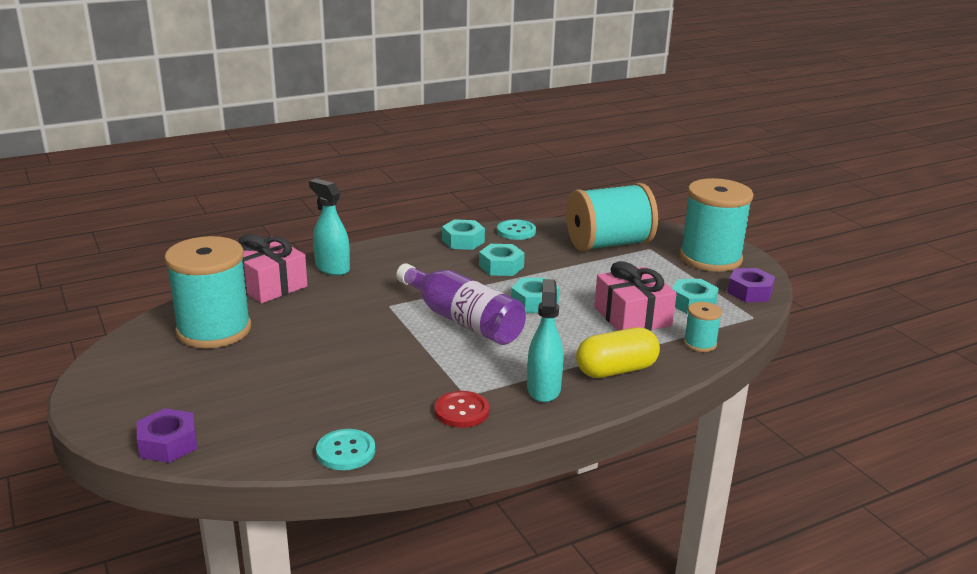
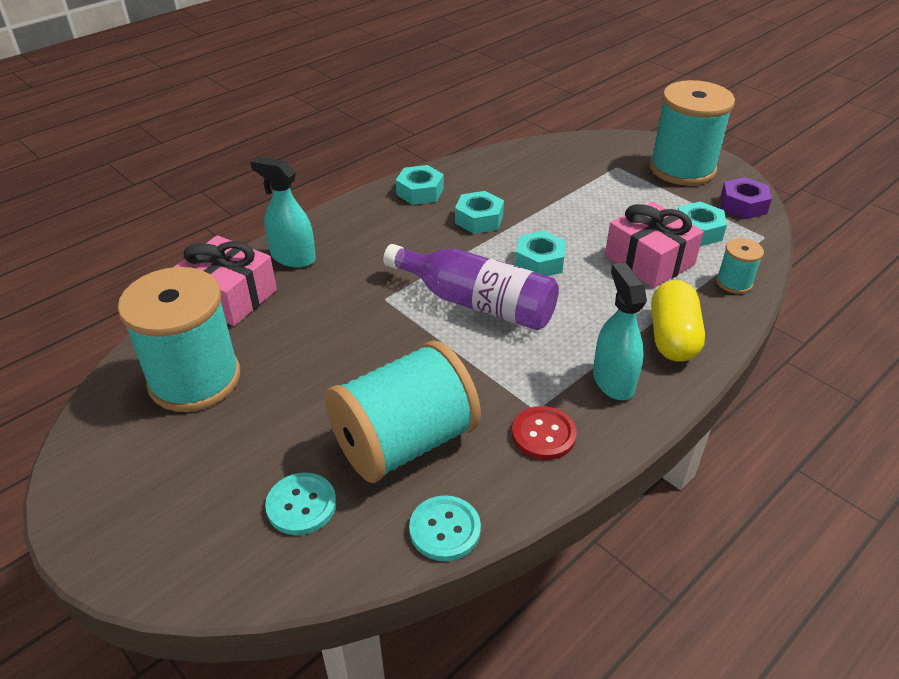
camera: 15 degrees left, 15 degrees up
purple nut [137,408,197,463] -> none
turquoise button [497,220,536,240] -> turquoise button moved to [265,473,336,535]
turquoise spool [566,183,658,252] -> turquoise spool moved to [325,341,481,483]
yellow capsule [576,328,660,378] -> yellow capsule turned 45 degrees counterclockwise [651,280,705,362]

